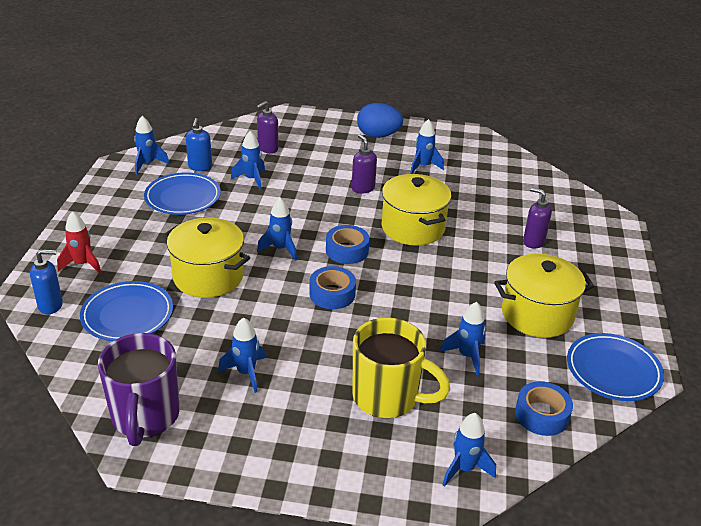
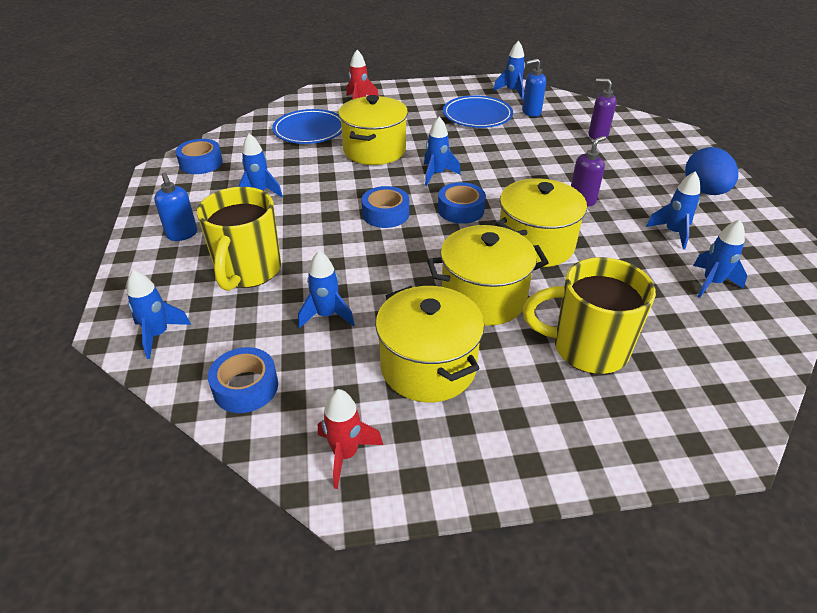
camera: 75 degrees right, 5 degrees up
blue soap dispenser [30,249,63,314] -> blue soap dispenser moved to [154,172,197,241]
purple mug [98,333,180,446] -> blue tape [175,139,223,174]
blue rocket [231,131,265,190] -> blue rocket moved to [693,219,747,298]
purple soap dispenser [523,187,552,249] -> yellow mug [523,257,656,374]
blue plate [567,333,664,401] -> red rocket [318,389,383,489]
none -> yellow pot [427,225,549,326]

